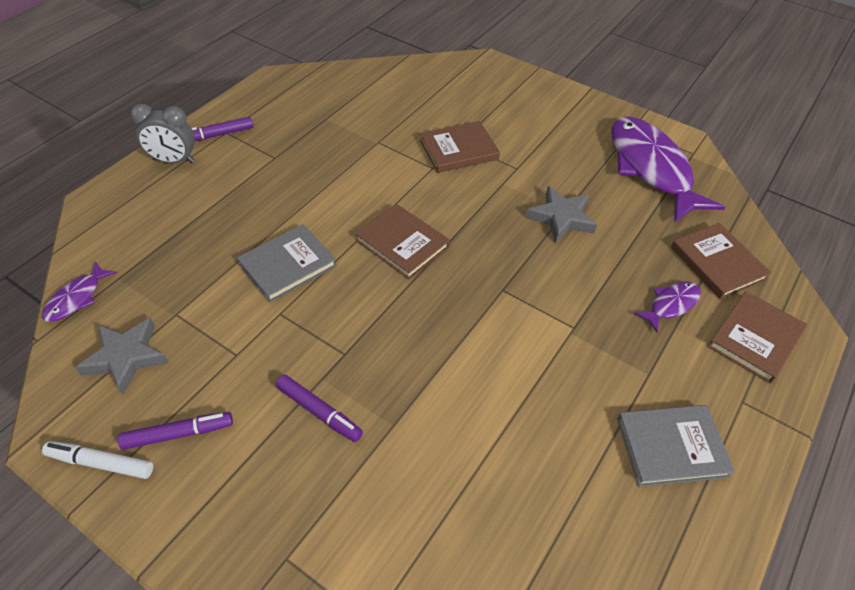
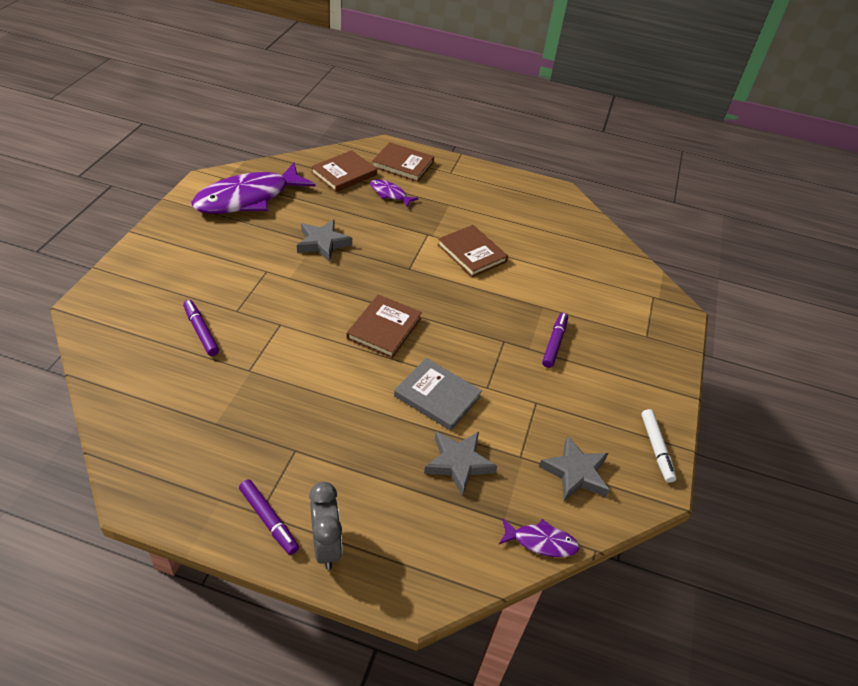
camera: 110 degrees left, 5 degrees down
purple marker [118,412,233,450] -> purple marker moved to [183,300,219,356]
brown book [420,121,500,173] -> brown book moved to [437,225,508,277]
grey book [617,405,735,487] -> none
none -> grey star [424,432,498,496]

